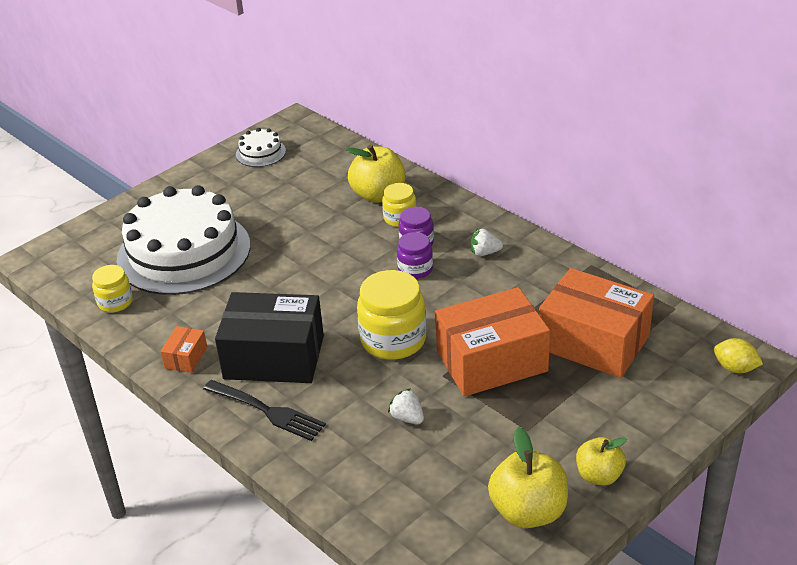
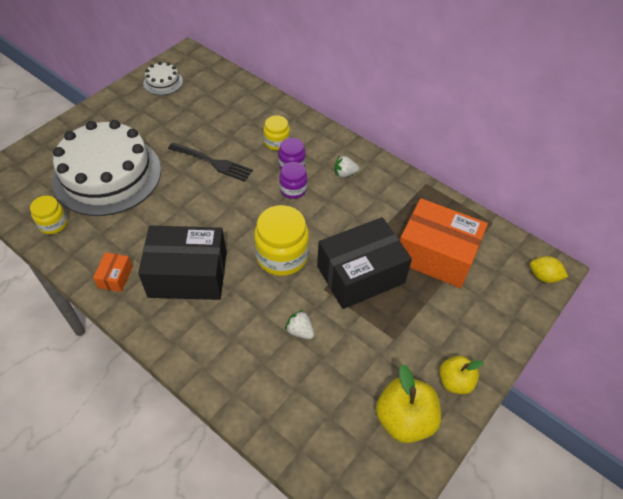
camera: 10 degrees left, 15 degrees up
black fork [203,380,326,441] -> black fork moved to [168,142,253,182]
yellow apple [346,144,406,203] -> none
orange box [435,287,550,397] -> black box [317,217,412,309]

